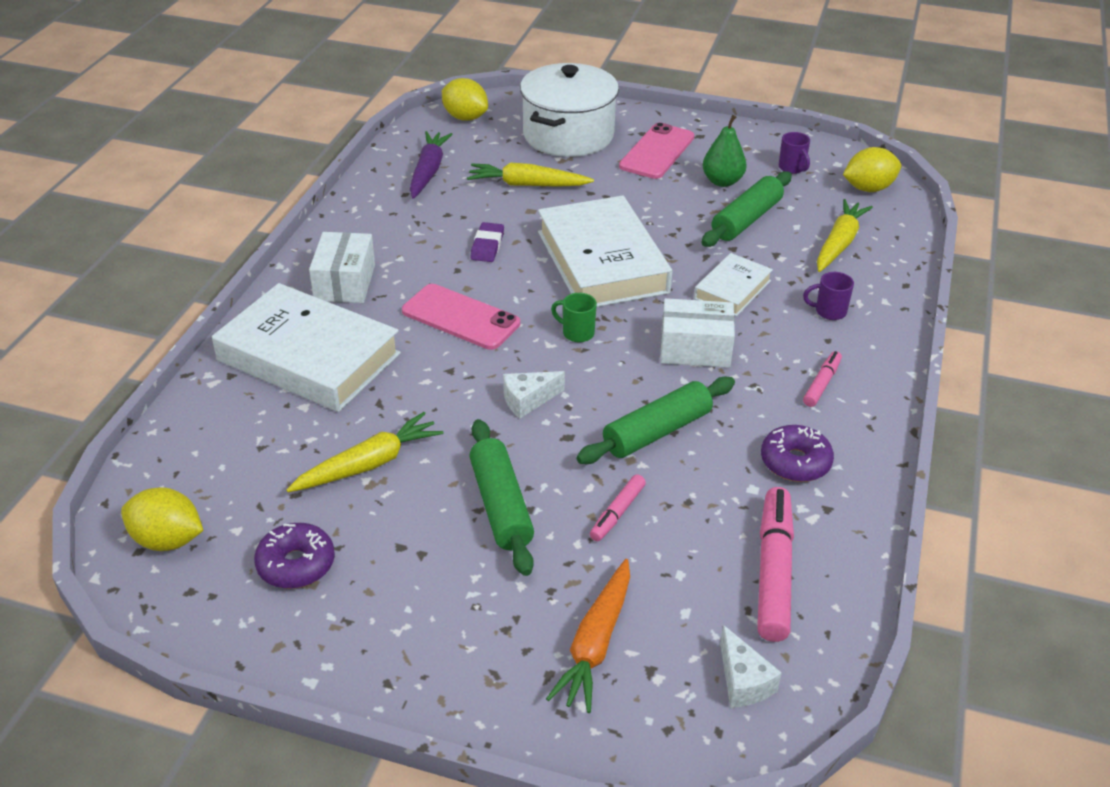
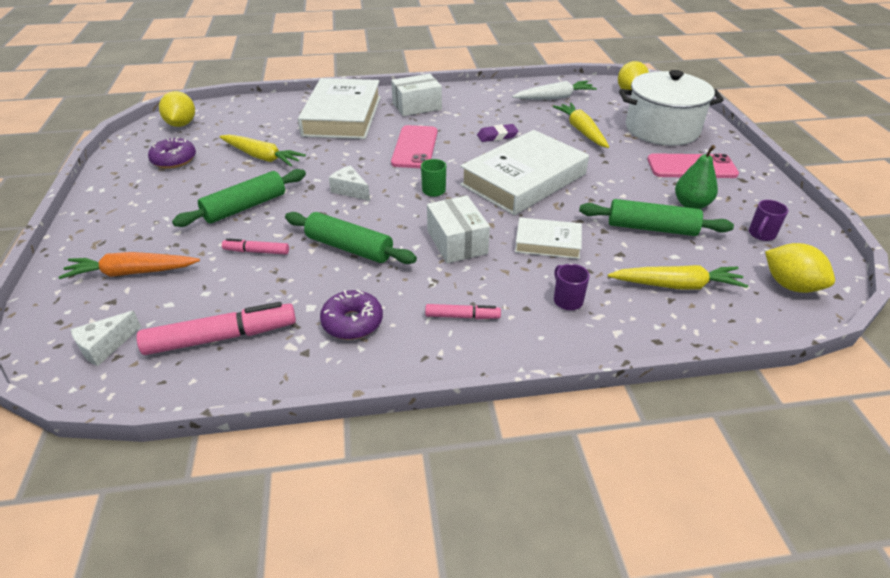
camera: 65 degrees right, 0 degrees up
purple carrot [410,131,453,199] -> white carrot [512,81,597,99]

